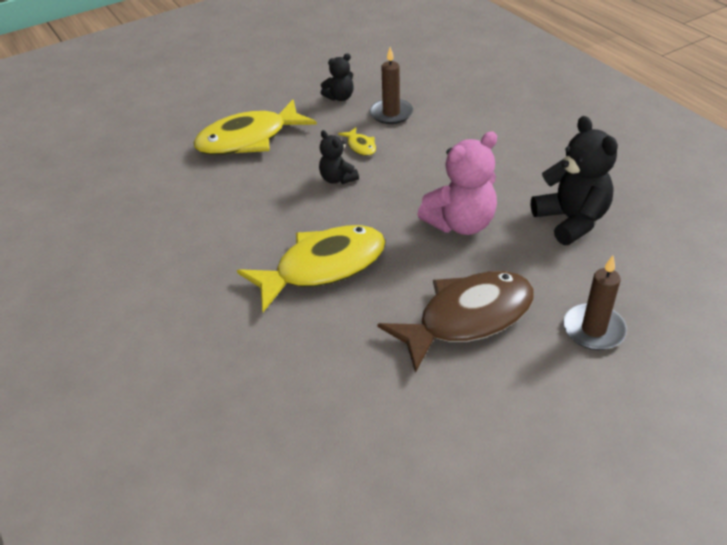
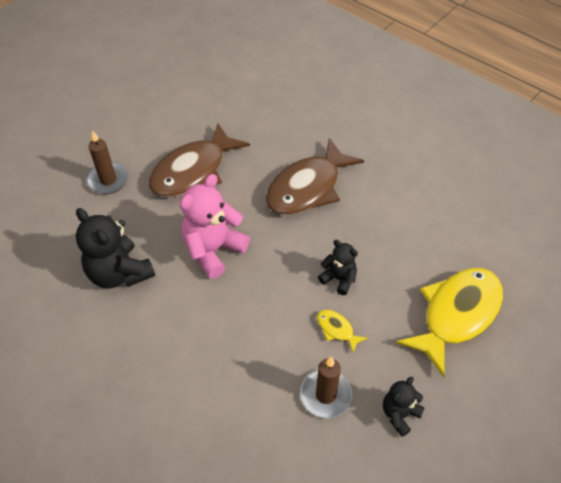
camera: 160 degrees right, 10 degrees up
yellow fish [237,225,386,312] -> brown fish [266,138,364,215]

